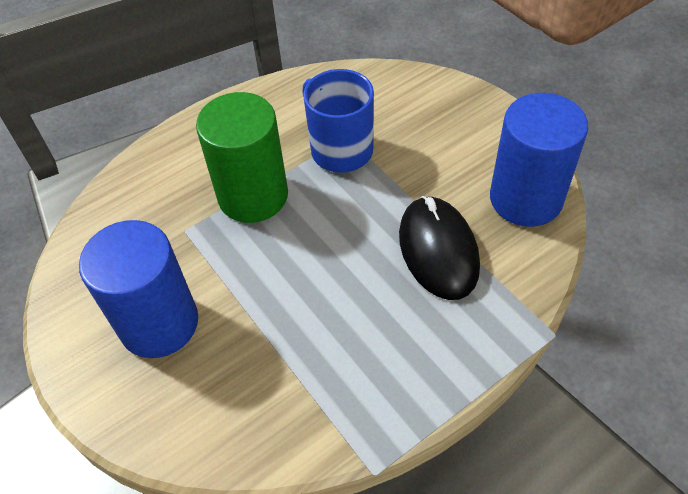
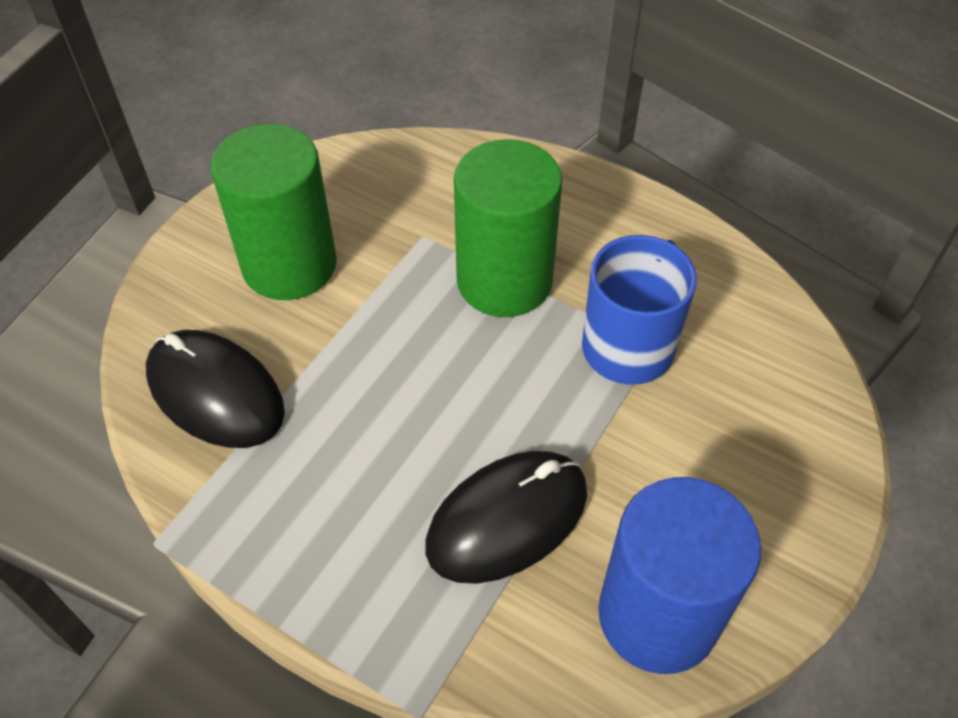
camera: 65 degrees right, 0 degrees up
blue cylinder [79,220,198,358] -> green cylinder [211,124,337,300]
none -> black mouse [146,330,285,448]

